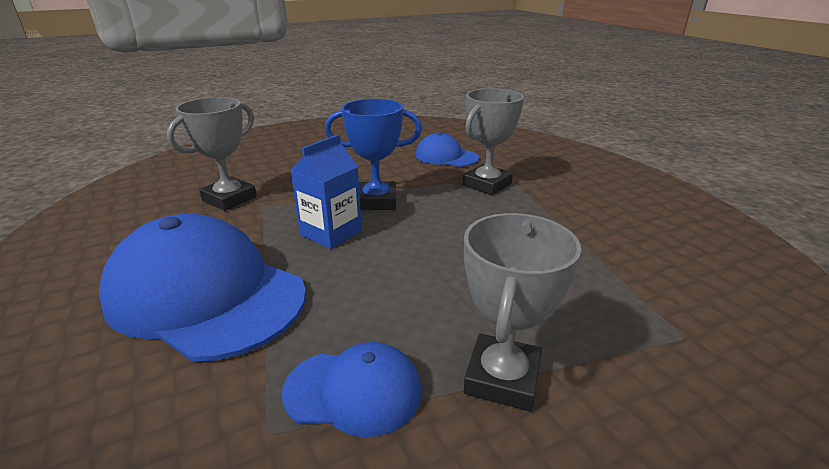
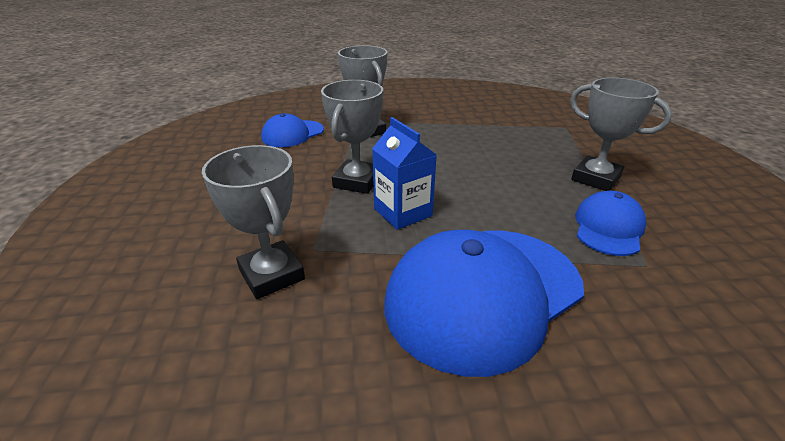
camera: 70 degrees left, 5 degrees up
blue trophy [325,99,422,210] -> grey trophy [321,80,383,194]

